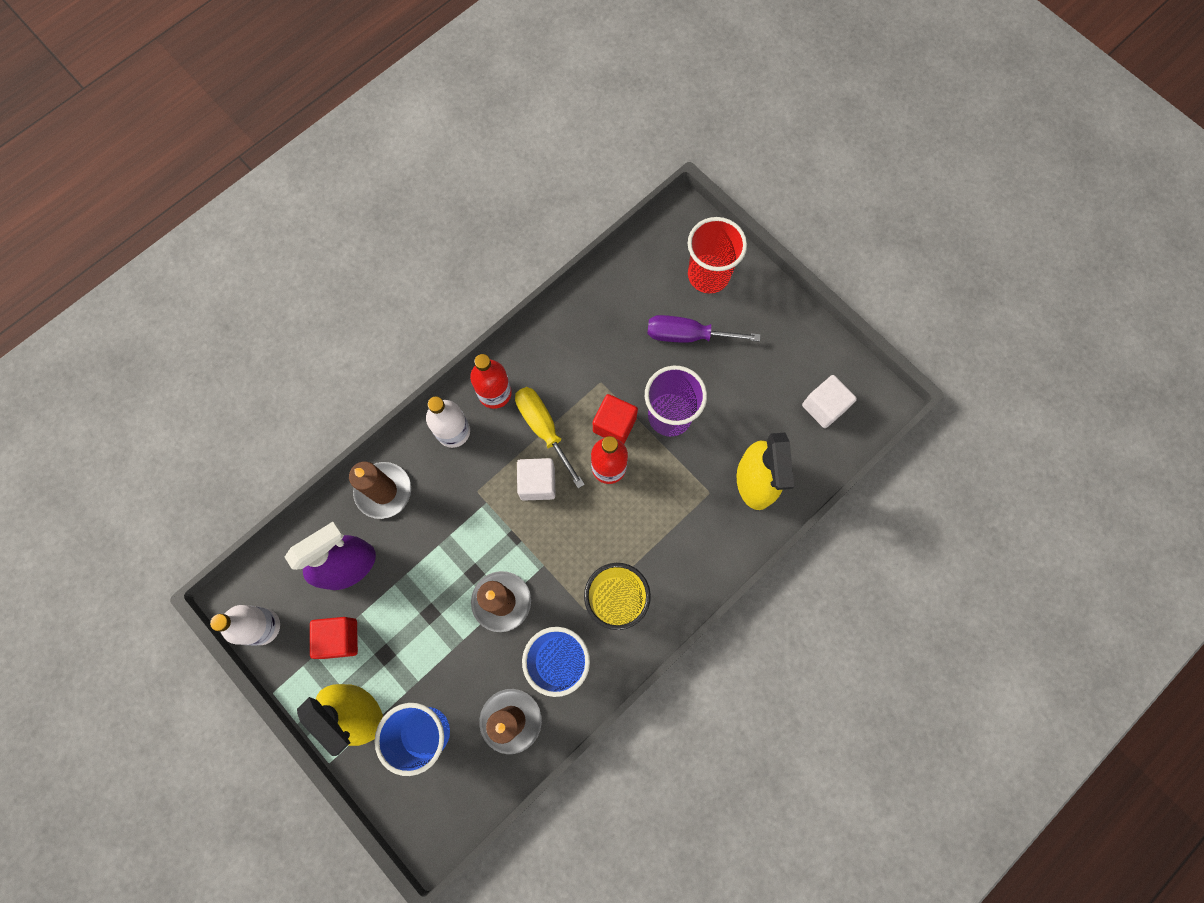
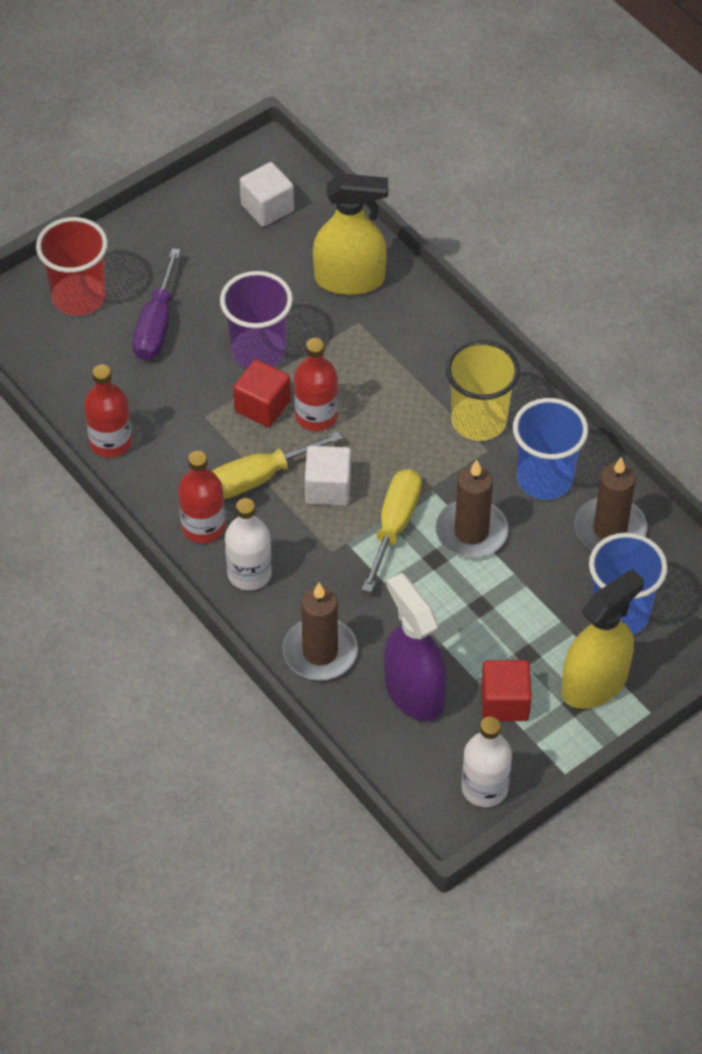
camera: 85 degrees left, 20 degrees down
none -> red bottle [84,365,132,458]
none -> yellow screwdriver [362,469,422,592]

